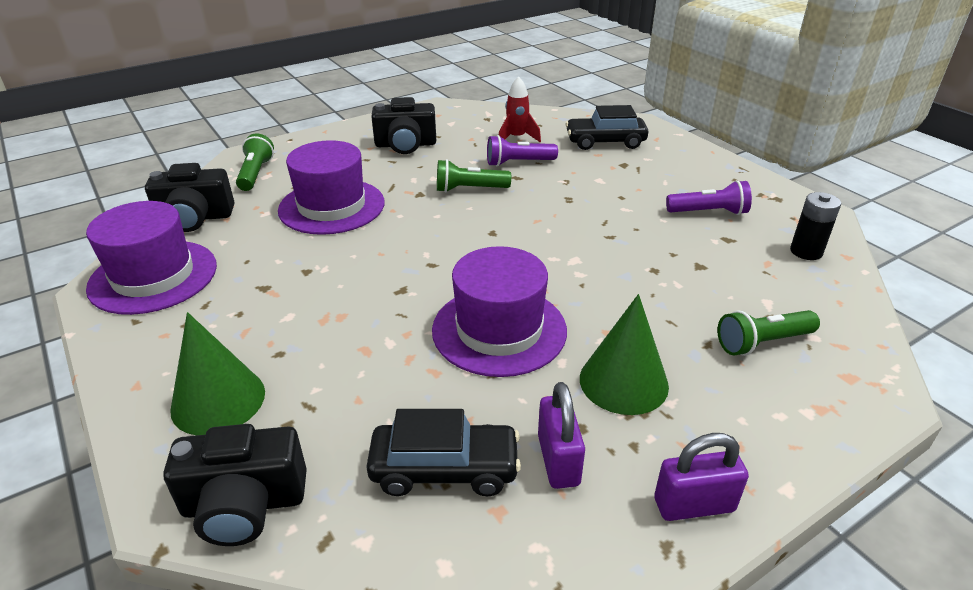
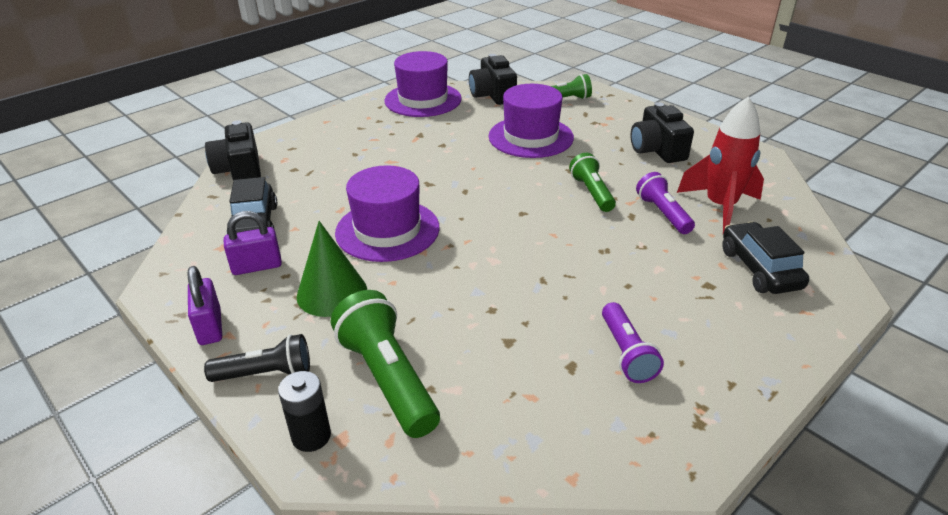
camera: 80 degrees right, 0 degrees up
green cone [170,312,265,435] -> none
red rocket [499,76,541,143] -> red rocket [677,96,764,234], size x1.68
green flashlight [717,310,820,356] -> green flashlight [331,290,440,438], size x1.59
black battery [790,192,841,260] -> black battery moved to [278,371,331,452]
none -> black flashlight [204,334,310,382]

